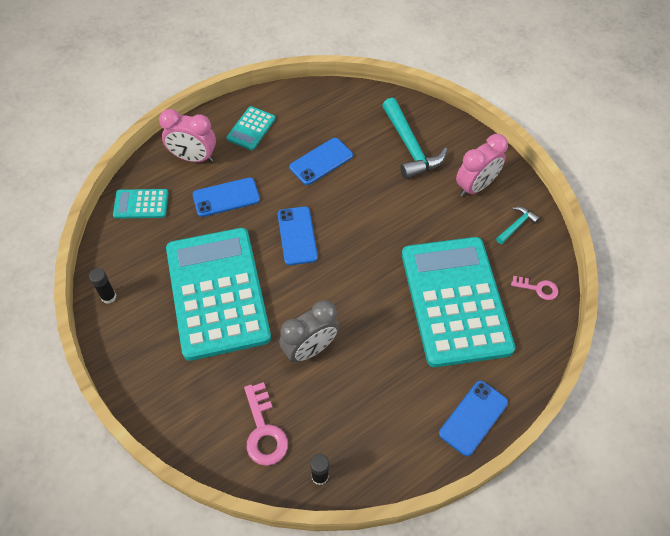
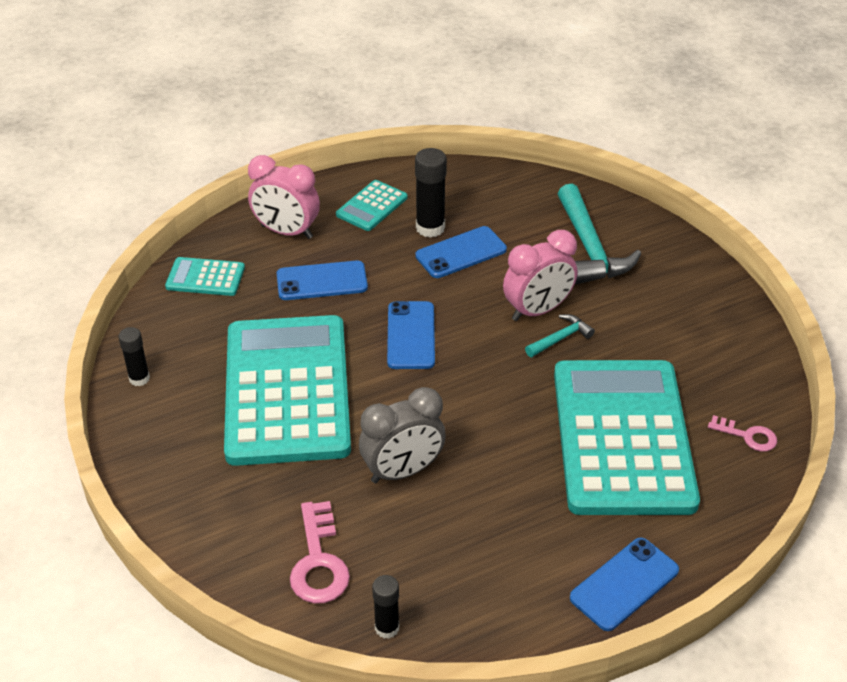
camera: 10 degrees right, 15 degrees down
pink clock [456,134,508,197] -> pink clock moved to [503,230,577,321]
turquoise hammer [496,207,540,244] -> turquoise hammer moved to [525,314,595,357]
none -> black glue stick [415,148,447,238]

